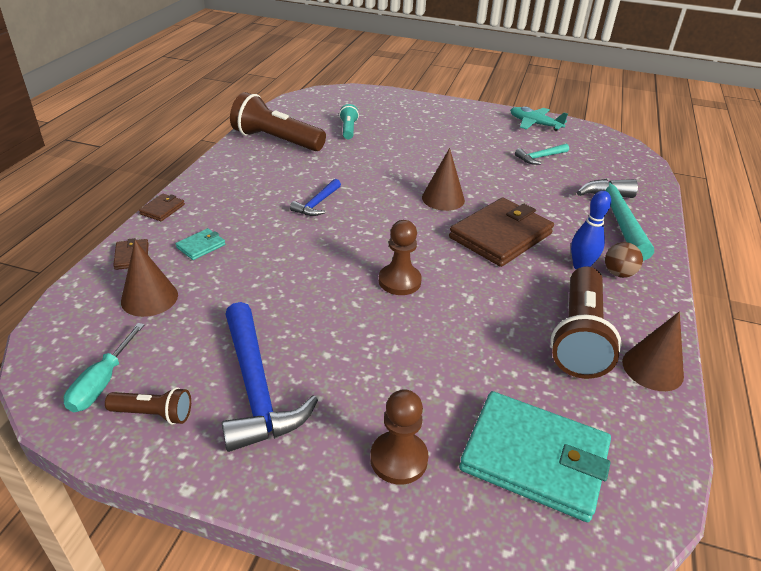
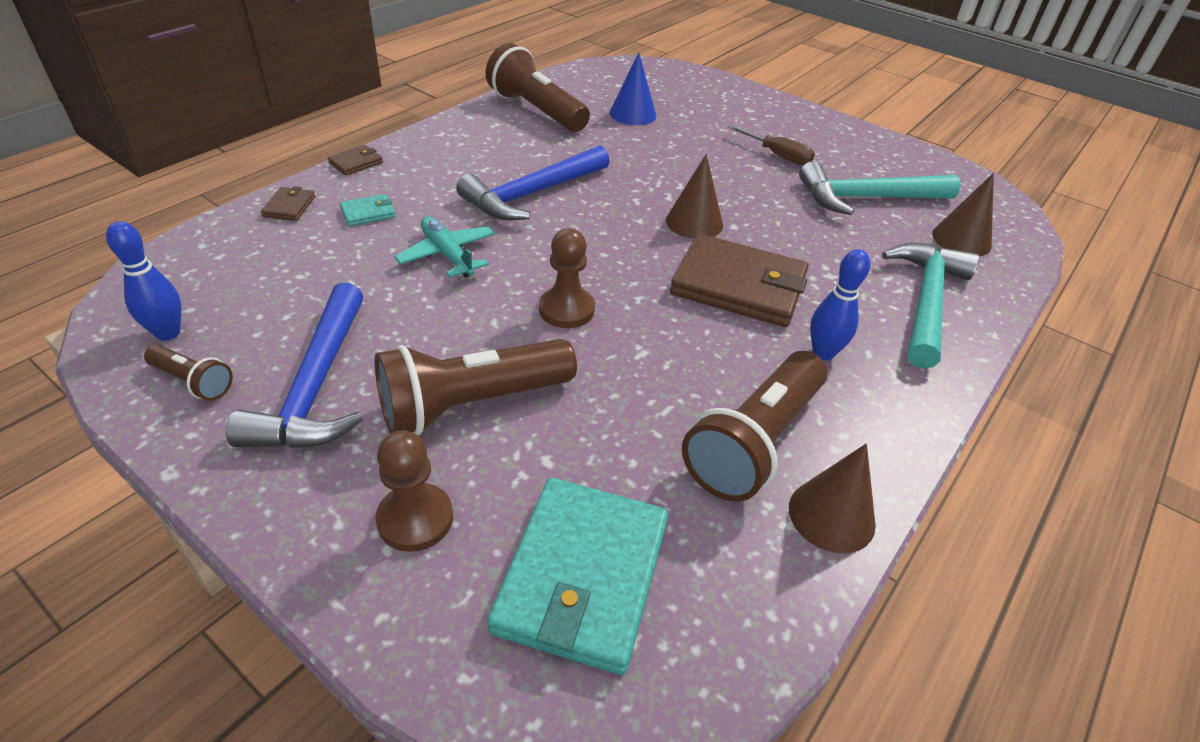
camera: 20 degrees right, 5 degrees up
turquoise screwdriver [64,323,145,412] -> blue bowling pin [106,221,181,341]
brown cone [121,240,178,317] -> brown cone moved to [932,173,994,257]
blue hammer [290,179,341,216] -> blue hammer [456,145,610,221], size x1.91
turquoise flashlight [339,104,359,139] -> blue cone [610,52,657,125]
brown wallet [449,197,554,267] -> brown wallet turned 45 degrees clockwise [670,234,809,327]
turquoise wallet [459,391,611,522] -> turquoise wallet turned 60 degrees clockwise [487,478,668,675]
turquoise plane [510,106,568,131] -> turquoise plane moved to [394,216,495,278]
turquoise hammer [515,144,569,165] -> turquoise hammer [799,161,961,215], size x1.91
brown ball [605,242,643,278] -> none
none -> brown flashlight [375,339,577,435]
none -> brown screwdriver [728,125,815,166]

